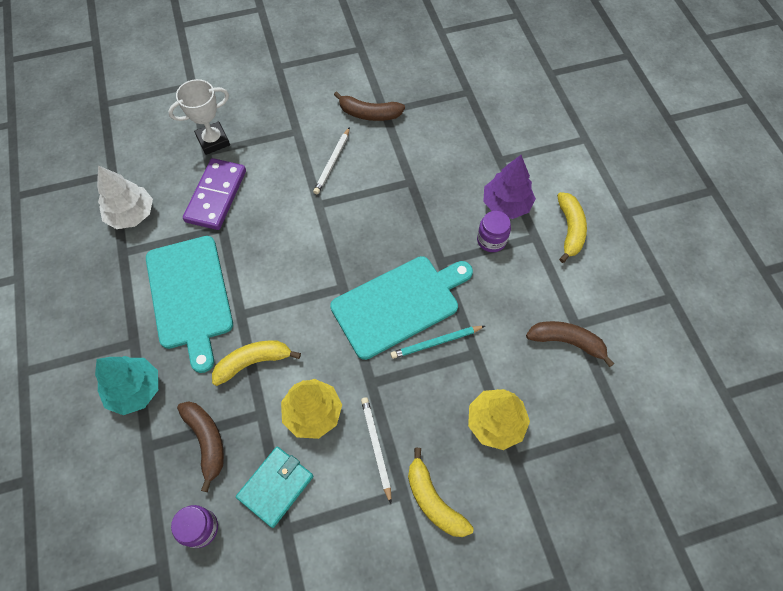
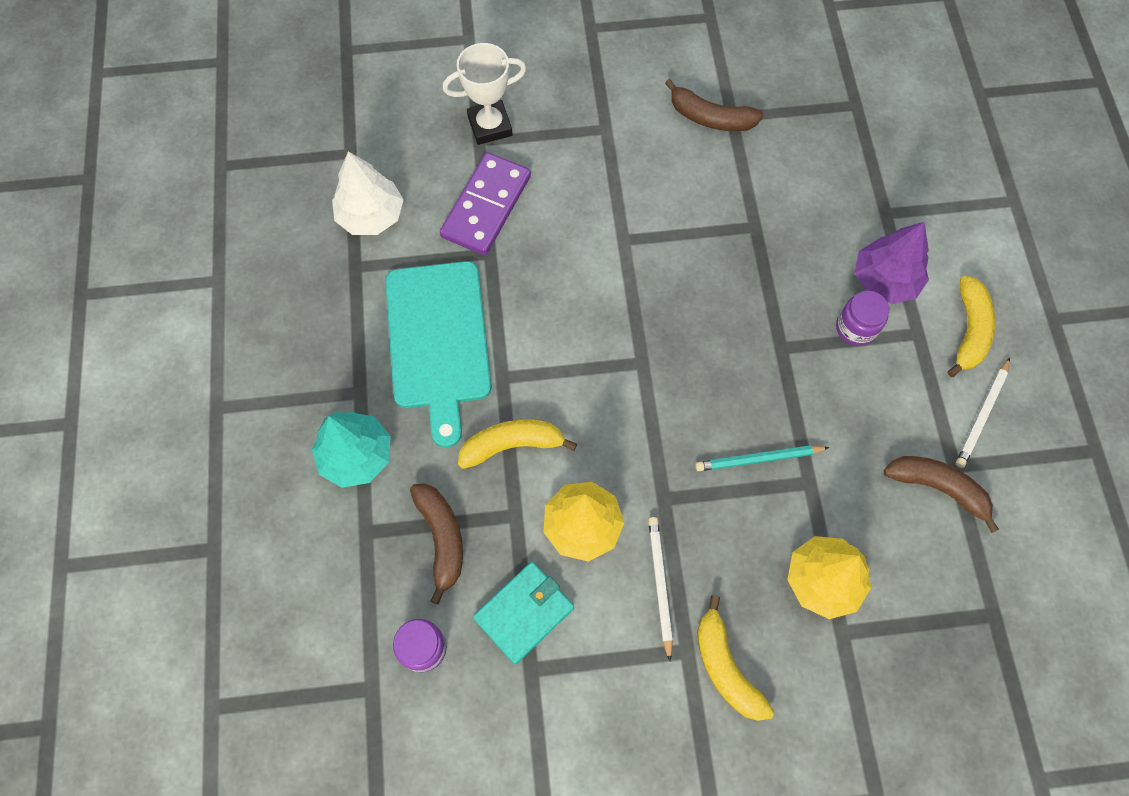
camera: 10 degrees right, 5 degrees up
white pencil [313,127,350,194] -> white pencil moved to [956,358,1010,468]
turquoise cutting board [330,256,473,360] -> none

